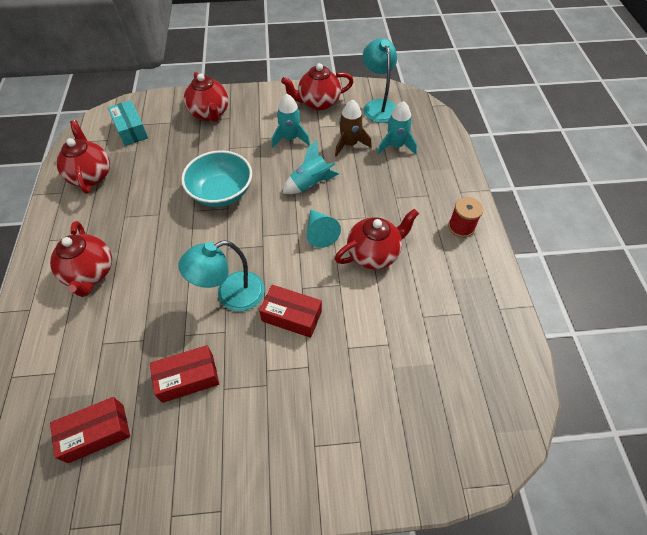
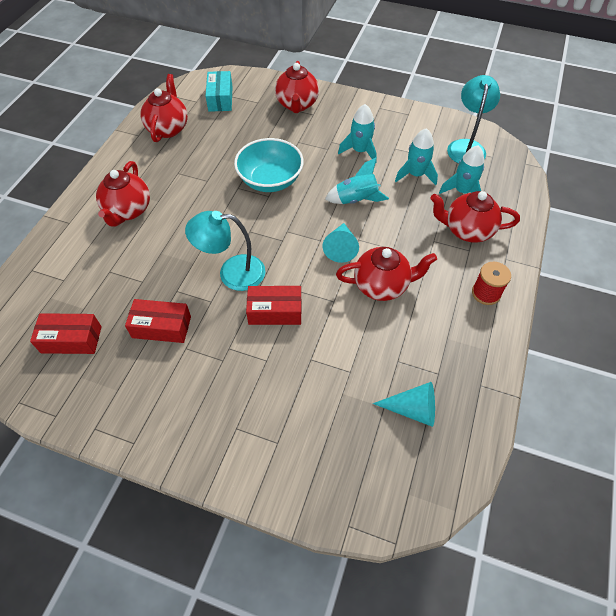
camera: 25 degrees right, 0 degrees up
red box [259,285,322,338] -> red box turned 45 degrees counterclockwise [246,286,302,325]
red teapot [281,63,354,110] -> red teapot moved to [430,191,520,243]
brown rocket [335,99,372,157] -> turquoise rocket [395,128,438,185]
none -> turquoise cone [373,382,435,427]

